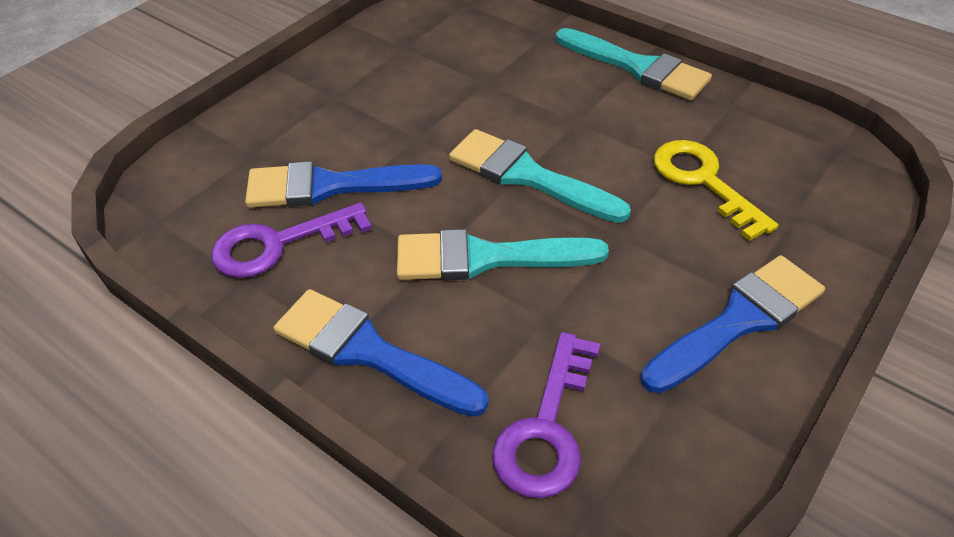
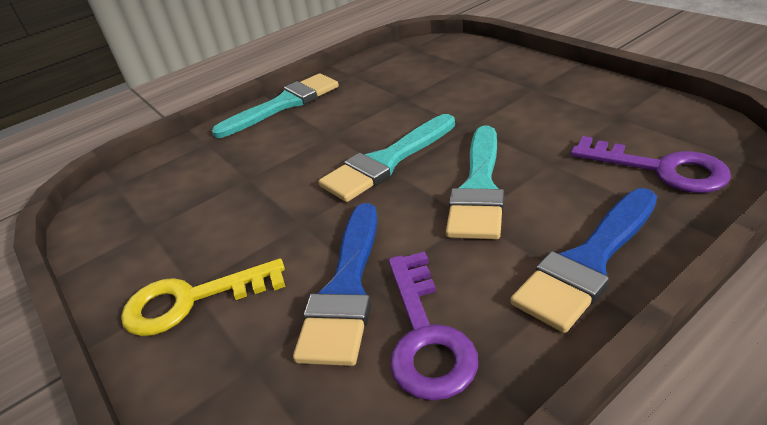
camera: 70 degrees left, 10 degrees down
blue brush [641,255,825,393] -> none
yellow key [654,140,778,241] -> yellow key moved to [121,258,286,336]

